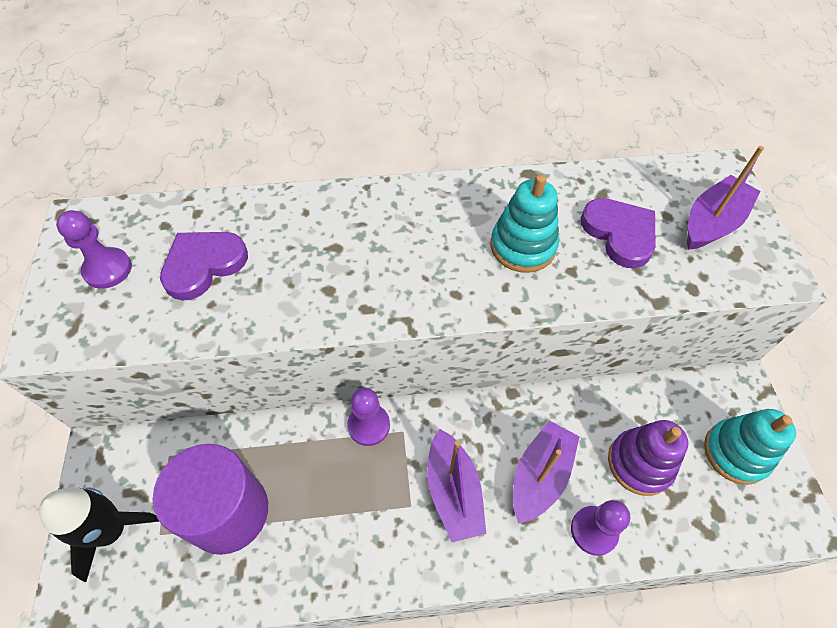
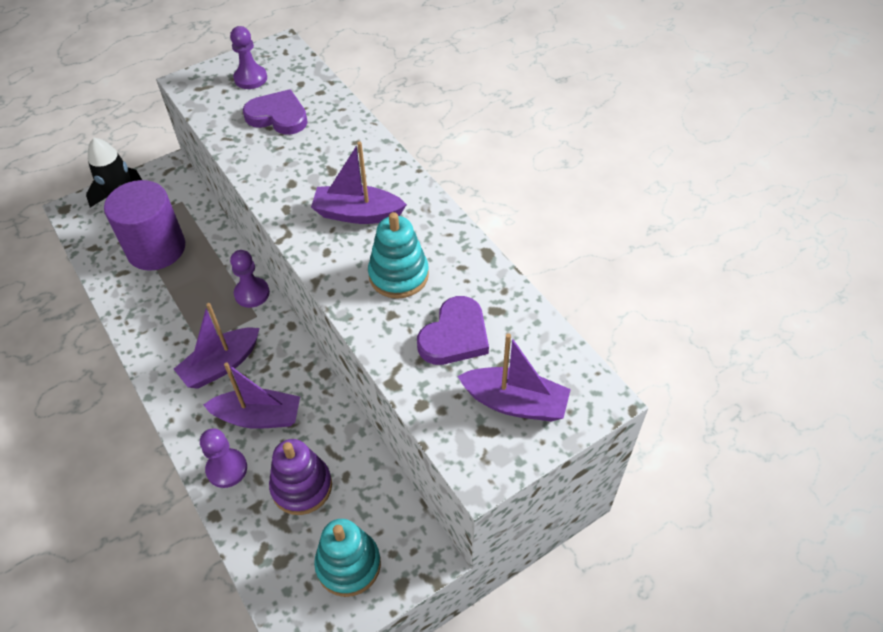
camera: 65 degrees right, 5 degrees down
none -> purple boat [311,142,407,224]

